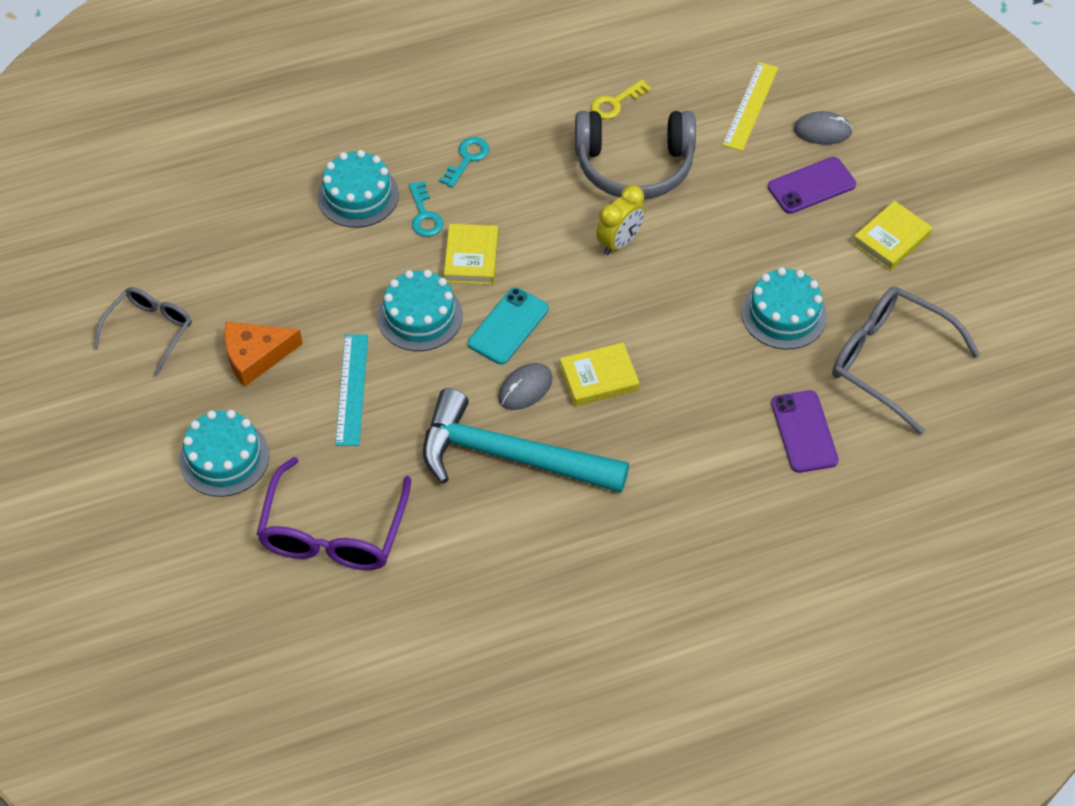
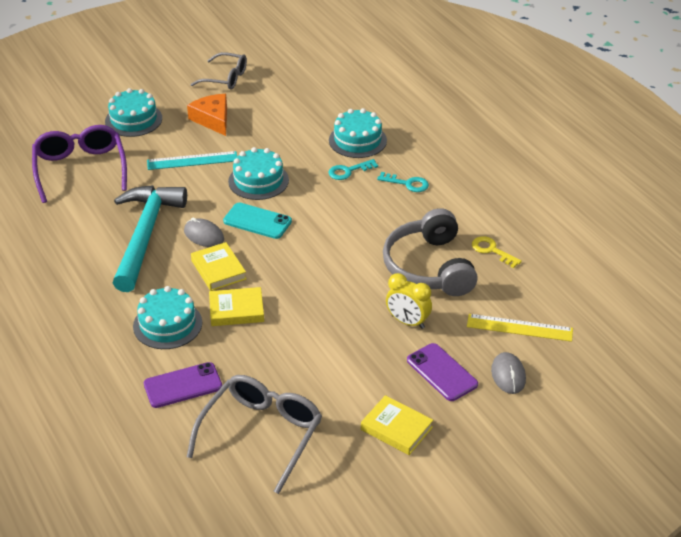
camera: 80 degrees right, 15 degrees down
purple glasses [257,457,411,570] -> purple glasses turned 75 degrees clockwise [32,125,127,203]
yellow book [444,224,498,285] -> yellow book moved to [209,287,264,326]
yellow clock [596,185,645,255] -> yellow clock moved to [386,273,432,329]
turquoise cake [741,267,827,349] -> turquoise cake moved to [133,286,202,349]

